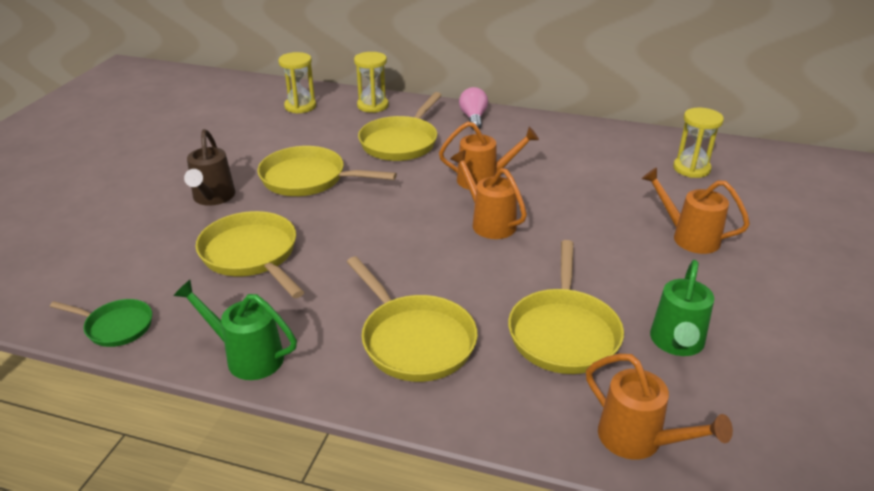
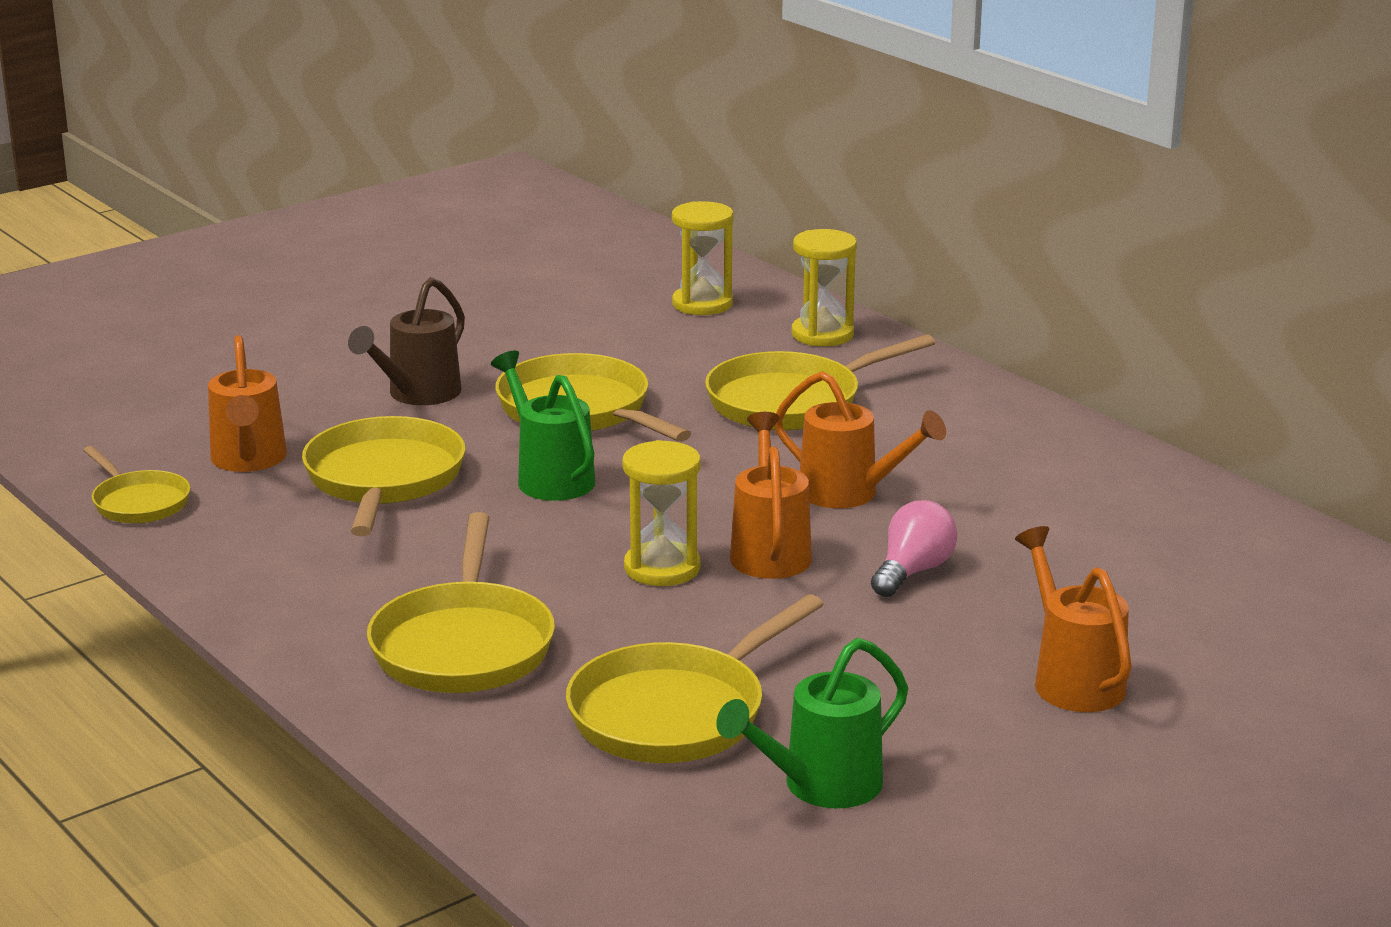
camera: 35 degrees right, 10 degrees down
green pan [50,299,152,347] -> yellow pan [83,446,190,524]
green watering can [173,280,297,380] -> green watering can moved to [491,351,595,501]
pink light bulb [459,87,488,130] -> pink light bulb moved to [871,500,957,597]
orange watering can [586,354,733,460] -> orange watering can moved to [208,335,287,472]
yellow hourglass [673,108,724,178] -> yellow hourglass moved to [622,440,701,586]

